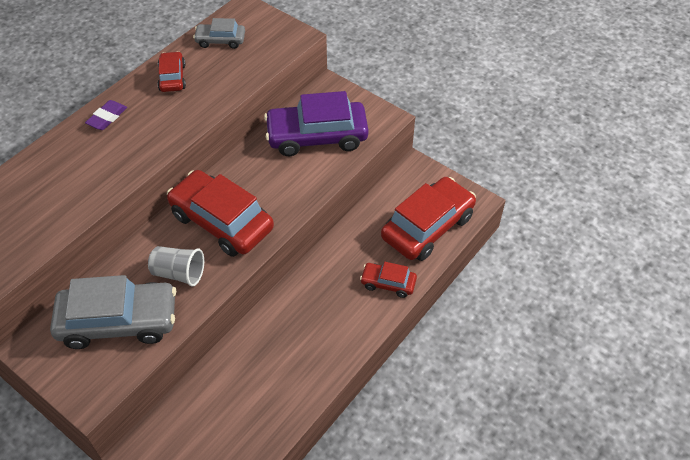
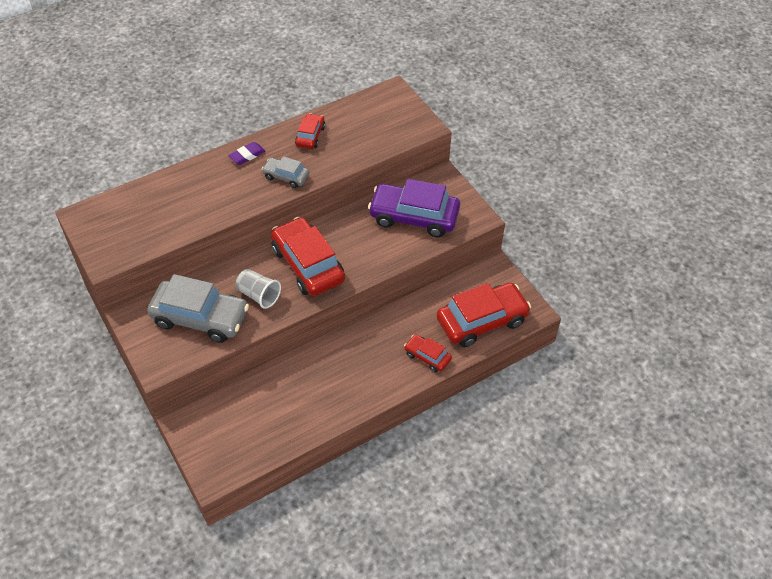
camera: 20 degrees right, 0 degrees up
grey car [193,18,245,49] -> grey car moved to [262,156,309,188]

